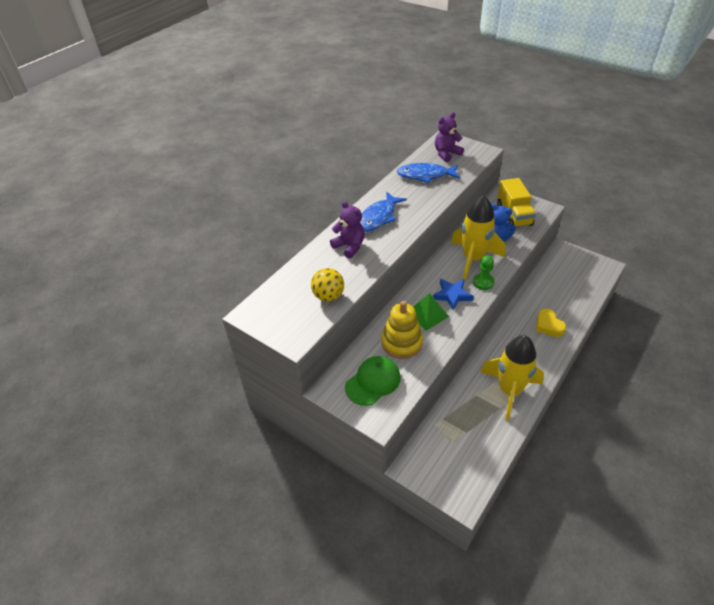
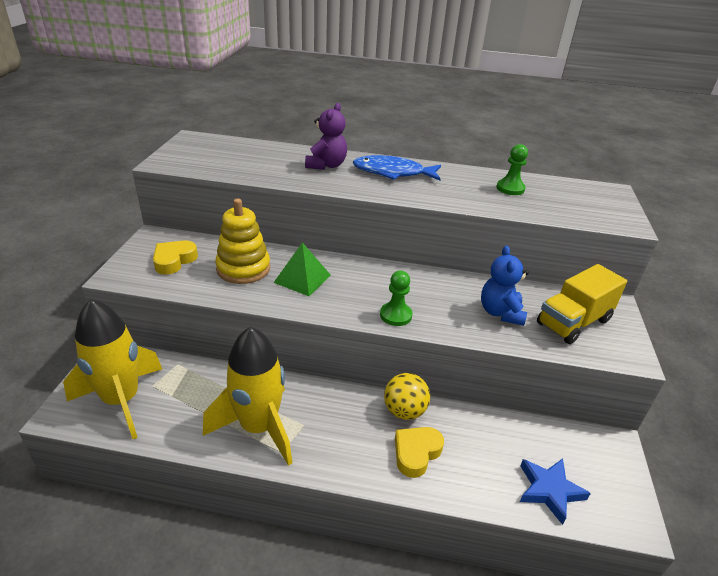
camera: 60 degrees right, 10 degrees down
yellow ball [311,268,344,301] -> yellow ball moved to [384,373,430,420]
green cap [345,356,401,406] -> yellow heart [153,240,198,275]
blue fish [397,163,460,183] -> green pawn [496,144,528,195]
blue star [433,279,474,311] -> blue star moved to [520,459,591,525]
purple teddy bear [435,112,464,162] -> none
yellow rocket [451,195,505,280] -> yellow rocket moved to [63,299,162,440]

